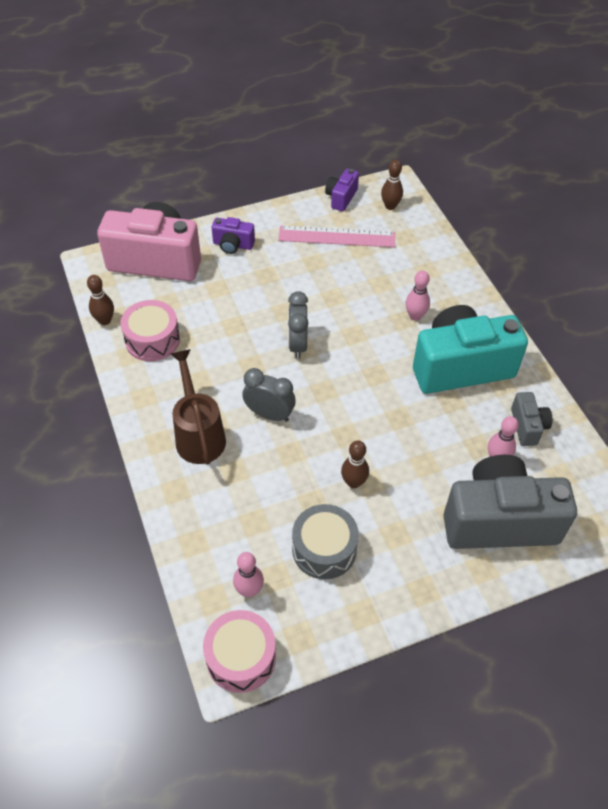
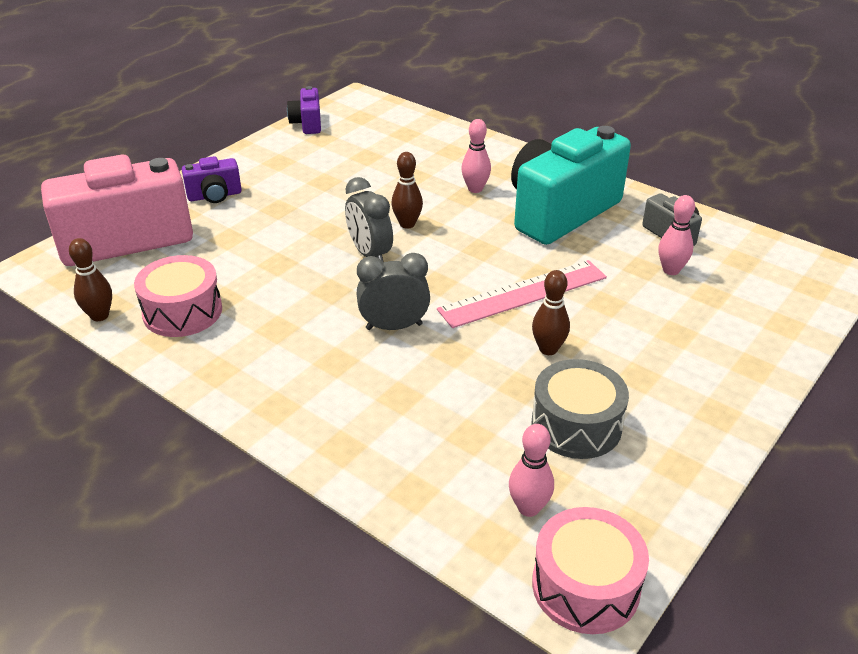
camera: 30 degrees left, 15 degrees down
brown watering can [170,349,226,465] -> none
pink ruler [278,225,395,247] -> pink ruler moved to [437,260,607,328]
brown bowling pin [381,160,403,210] -> brown bowling pin moved to [391,152,423,229]
grey camera [443,455,577,549] -> none

